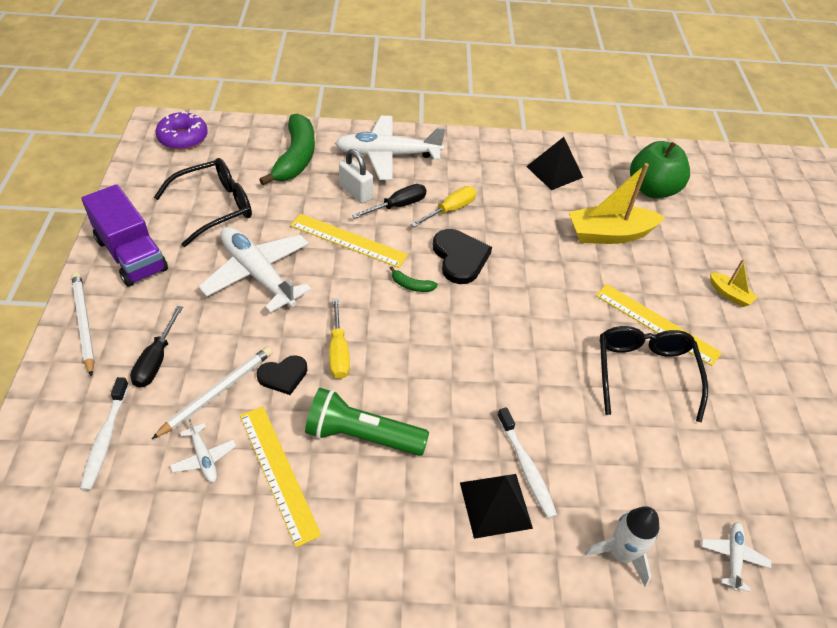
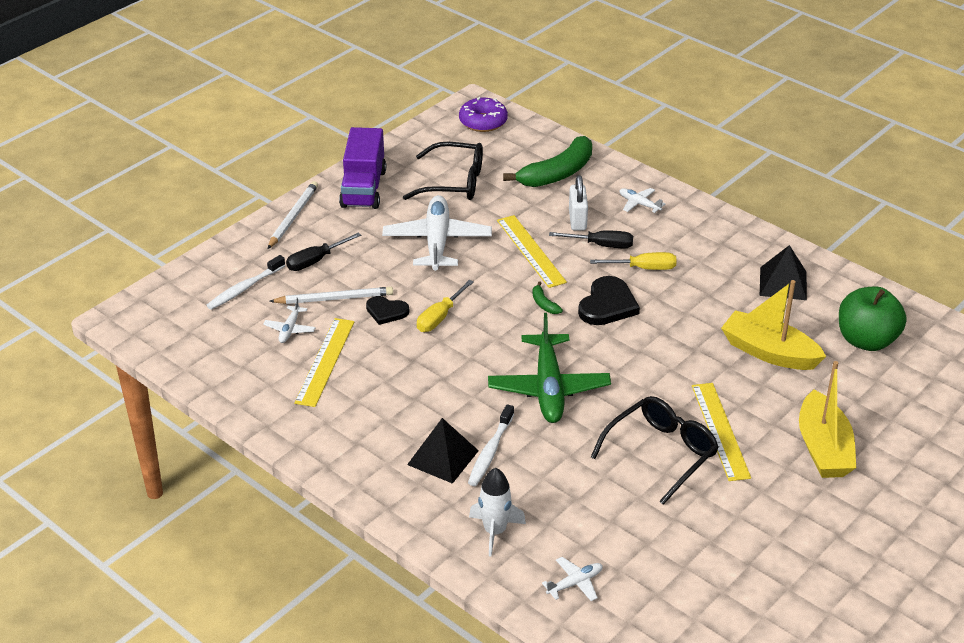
camera: 45 degrees right, 10 degrees down
green flashlight [305,388,429,456] -> none
white plane [335,116,446,180] -> white plane [620,188,665,213], size x0.45
yellow boat [710,259,758,307] -> yellow boat [799,361,856,478], size x2.04
none -> green plane [488,313,611,423]

